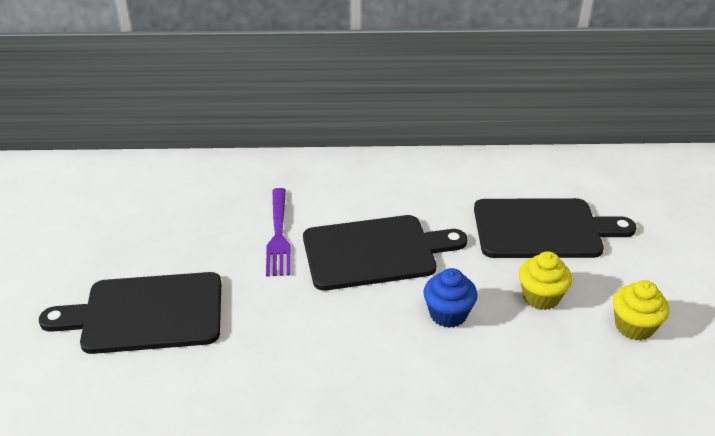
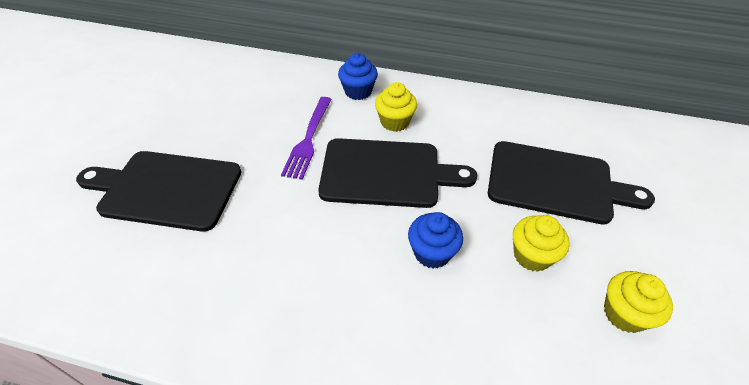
camera: 15 degrees right, 10 degrees up
none -> blue cupcake [338,53,378,100]
none -> yellow cupcake [375,82,417,132]

